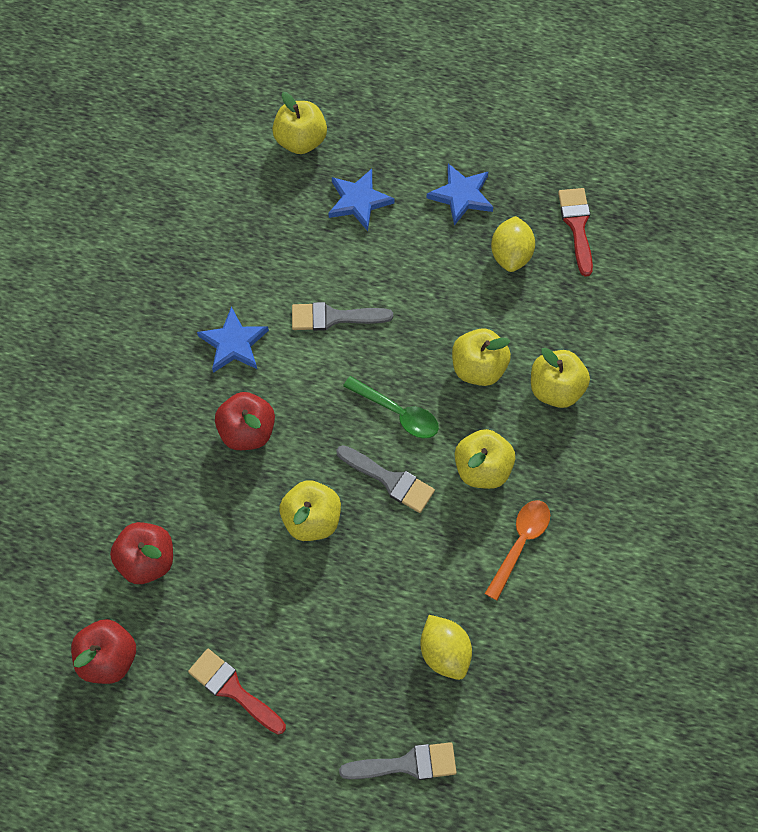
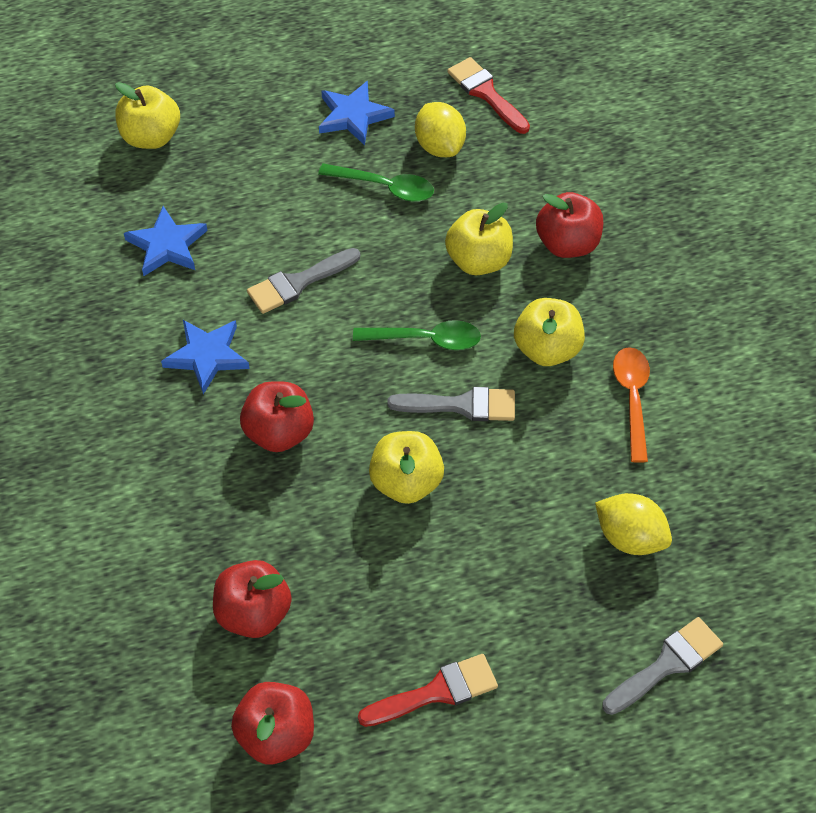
camera: 30 degrees left, 10 degrees down
red brush [188,649,286,735] -> red brush turned 150 degrees clockwise [358,654,498,727]
blue star [328,169,395,231] -> blue star moved to [124,206,208,276]
yellow apple [531,348,590,408] -> red apple [536,192,603,258]
none -> green spoon [318,163,434,202]

